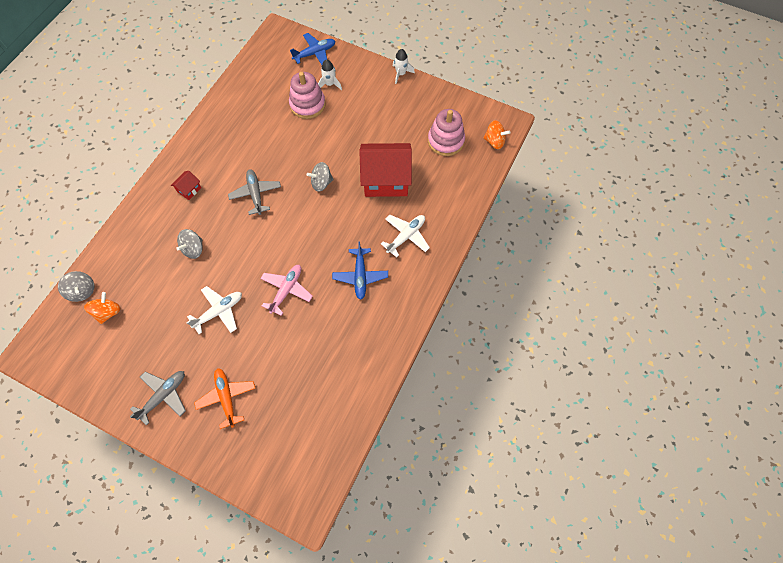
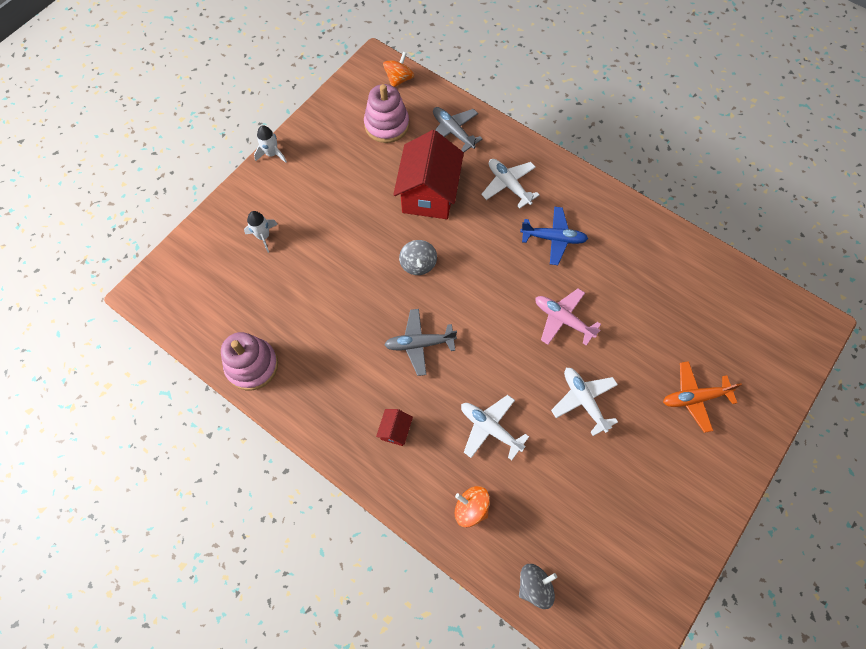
camera: 80 degrees left, 0 degrees up
orange spinning top [84,292,121,324] -> orange spinning top moved to [455,486,490,527]
grey plane [130,371,186,426] -> grey plane moved to [433,107,482,152]
red house [171,171,201,200] -> red house turned 60 degrees clockwise [376,409,413,446]
grey spinning top [176,229,203,259] -> white plane [461,395,529,460]
pink stacking toy [289,72,326,119] -> pink stacking toy moved to [221,332,278,390]
blue plane [290,33,335,65] -> none

